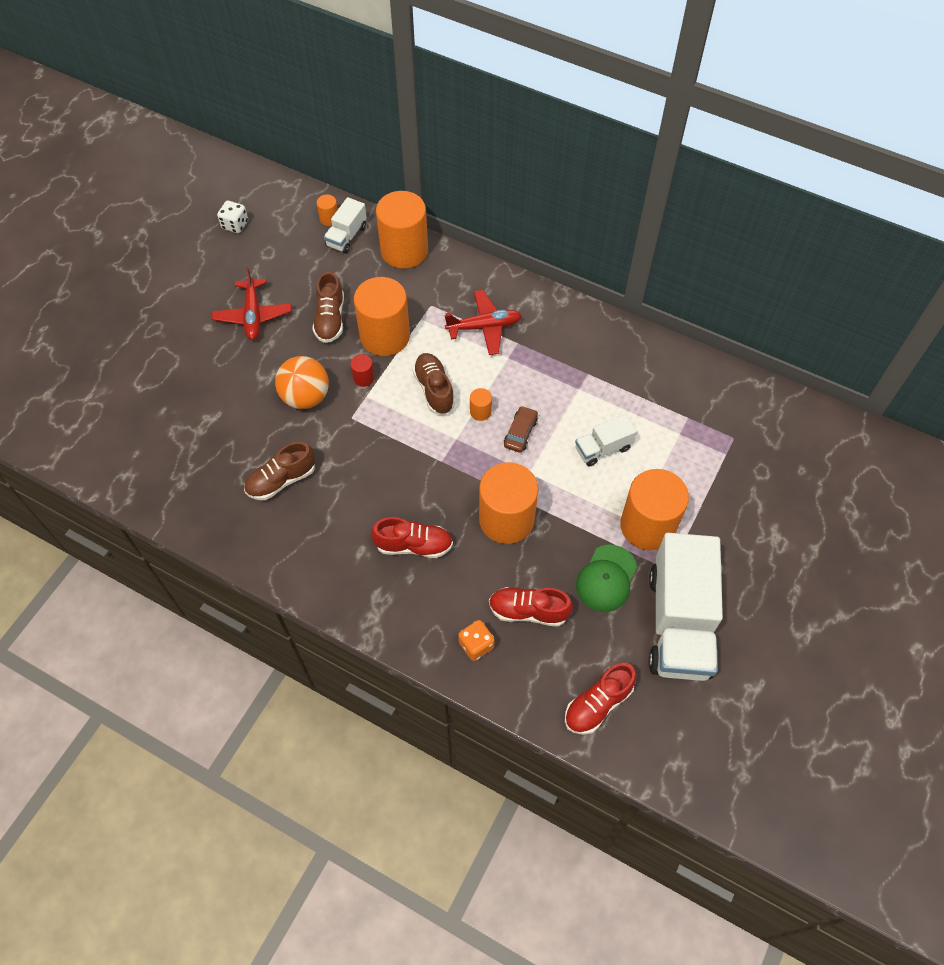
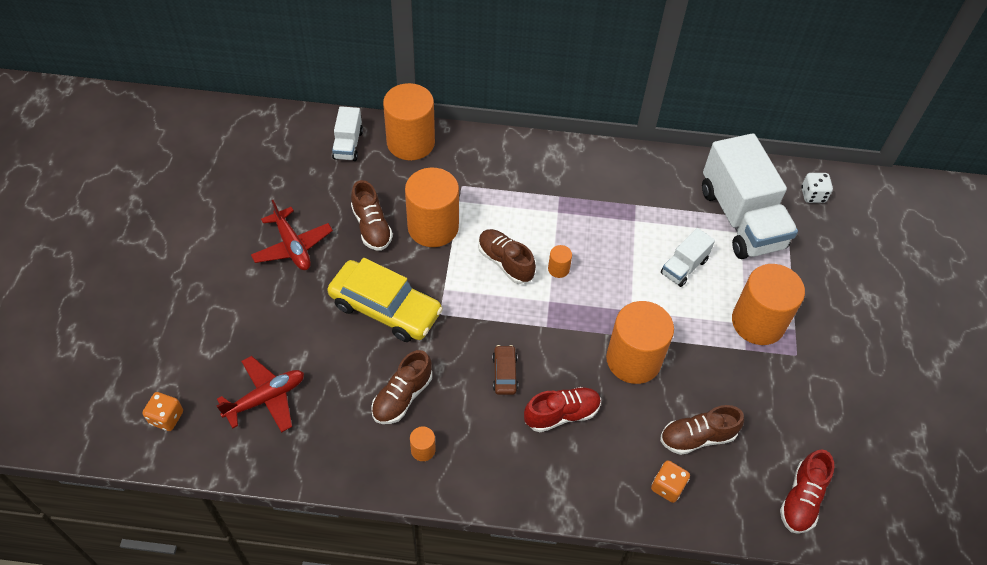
camera: 25 degrees left, 5 degrees down
white dice [217,201,248,233] -> white dice moved to [801,173,833,203]
orange ball [275,356,329,409] -> yellow car [327,258,443,342]
orange cylinder [317,195,338,226] -> orange cylinder moved to [410,426,436,461]
red cylinder [350,354,374,387] -> none
red plane [445,290,522,355] -> red plane moved to [217,356,304,433]
red shoe [489,587,573,627] -> brown shoe [660,405,744,455]
brown car [504,406,538,453] -> brown car moved to [492,345,518,395]
green cap [576,544,637,612] -> none
white truck [648,533,723,681] -> white truck moved to [702,133,798,259]
none -> orange dice [143,392,183,431]

